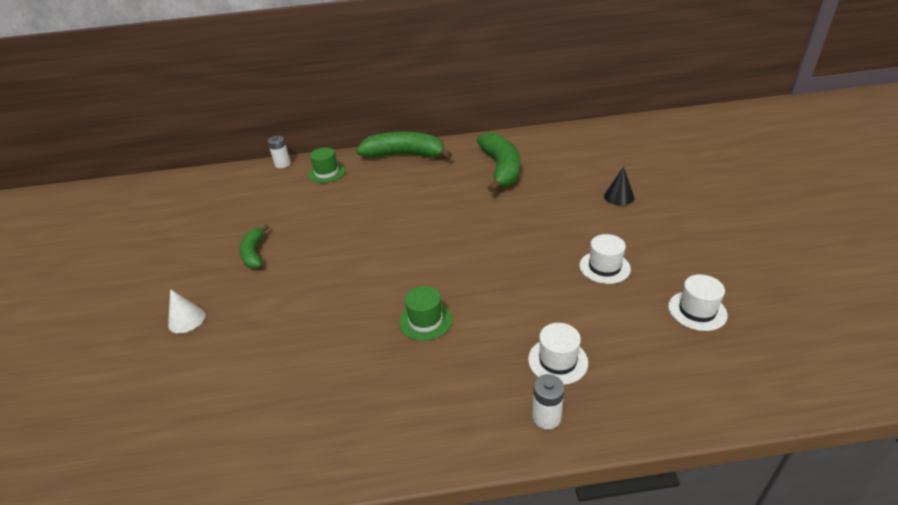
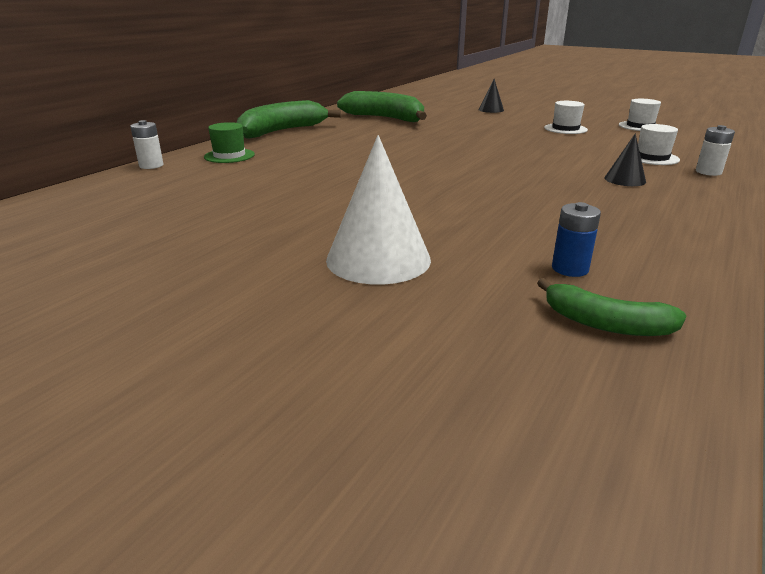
camera: 55 degrees left, 10 degrees down
white cone [168,289,206,333] -> white cone [326,135,431,285], size x1.91
green banana [240,224,269,269] -> green banana moved to [537,278,686,336]
green hat [399,286,452,341] -> none
none -> blue battery [552,202,601,277]
none -> black cone [604,133,646,186]

